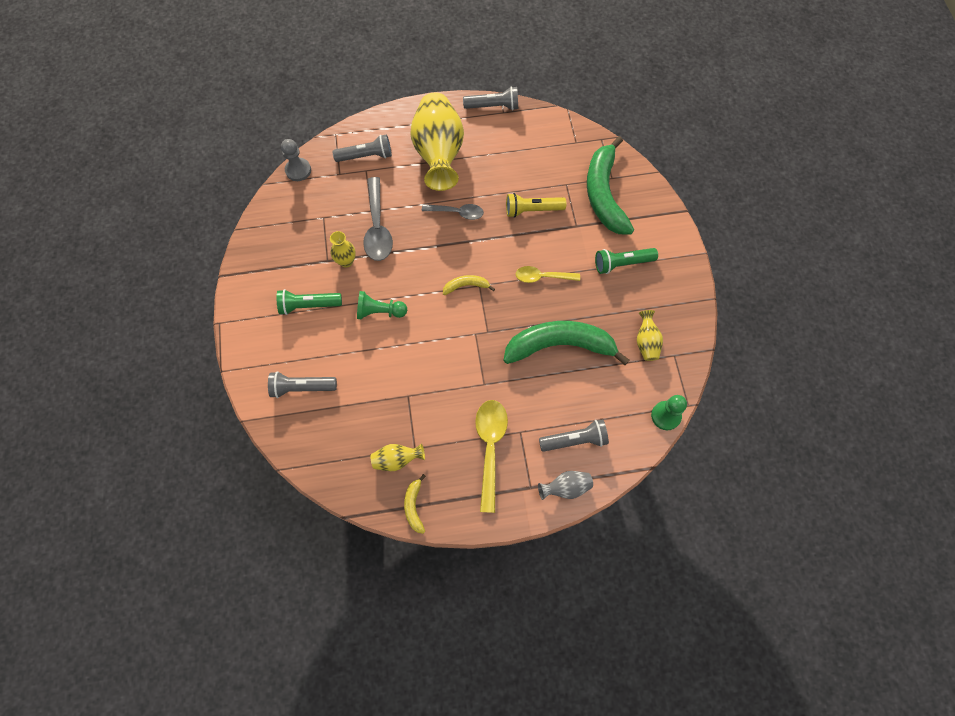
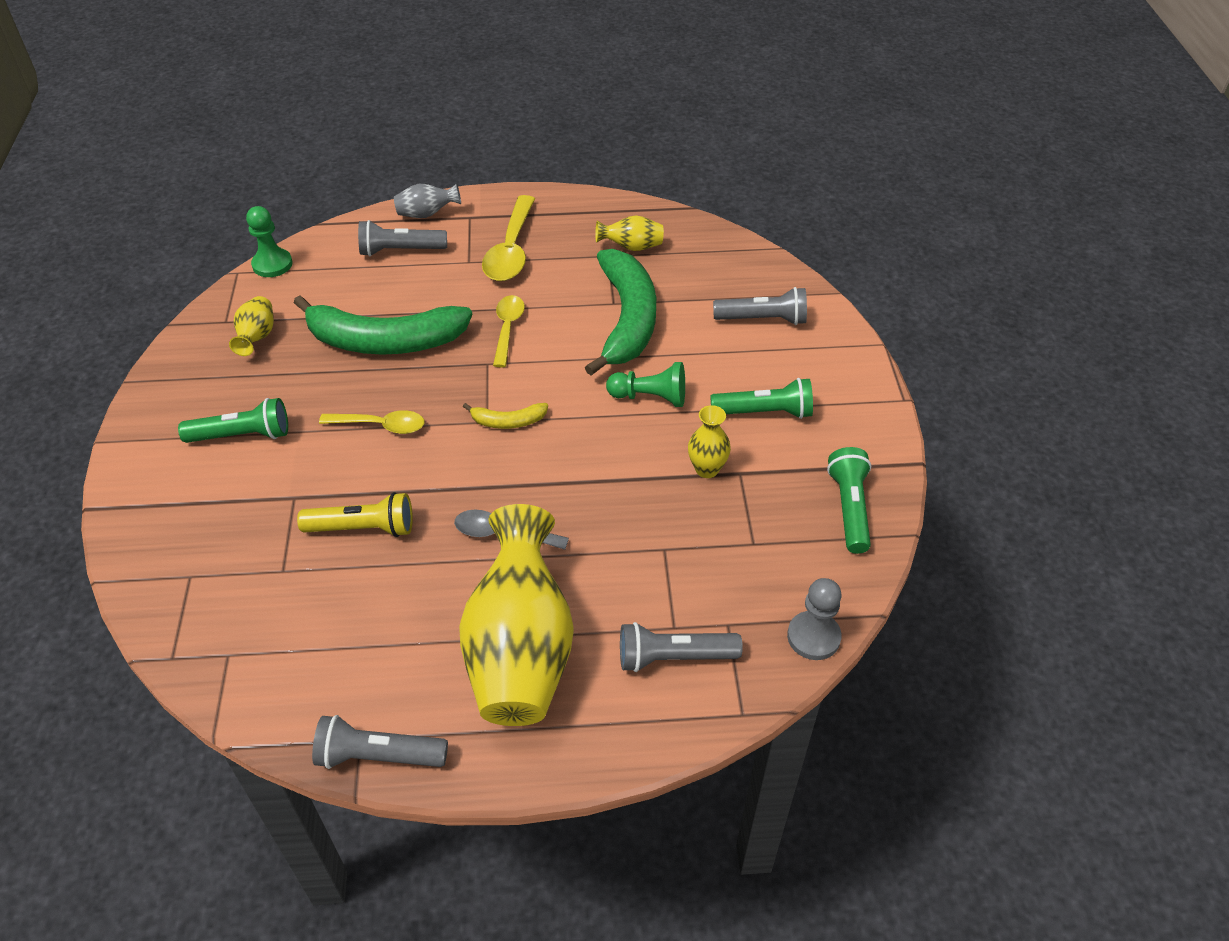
camera: 175 degrees left, 20 degrees down
grey spoon [363,177,393,261] -> none
yellow banana [404,474,426,534] -> none
green banana [587,136,634,234] -> green banana moved to [585,249,656,375]
none -> yellow spoon [493,295,525,367]
none -> green flashlight [827,447,871,554]

